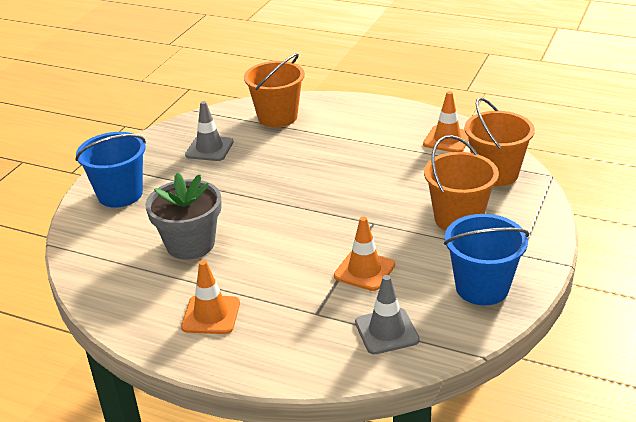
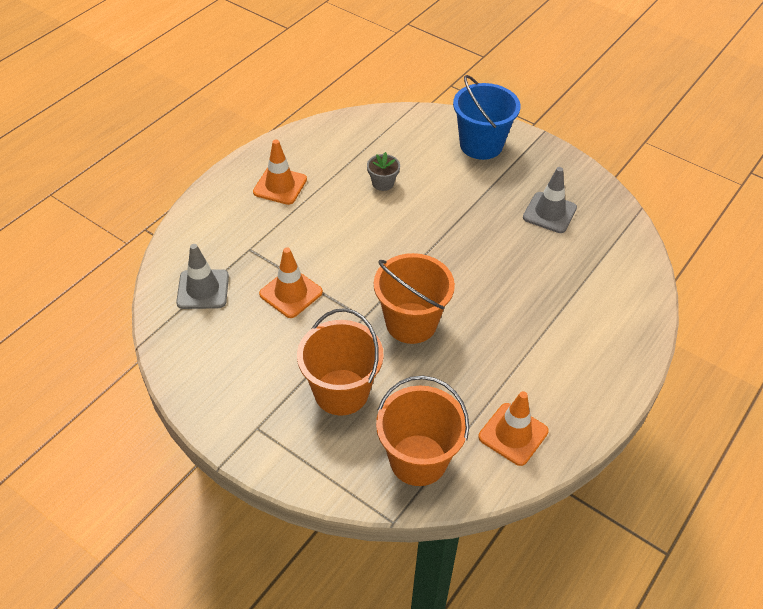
camera: 100 degrees right, 15 degrees up
grey flower pot [145,173,222,260] -> grey flower pot [367,152,400,191], size x0.48
orange bucket [244,53,305,127] -> orange bucket moved to [374,253,455,344]
blue bucket [444,214,529,305] -> none

